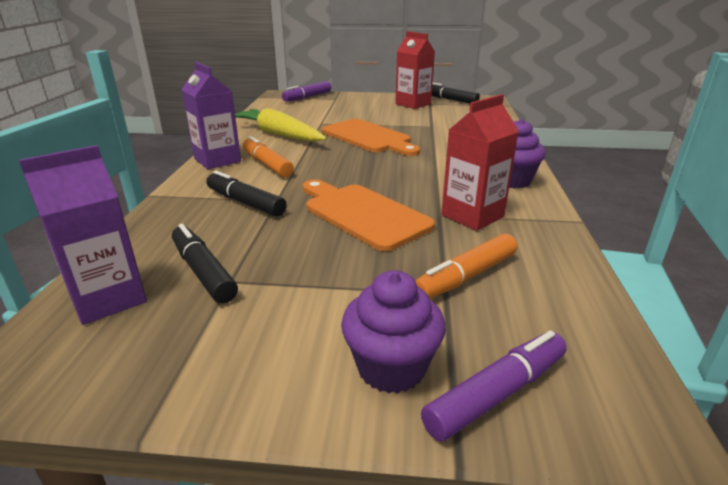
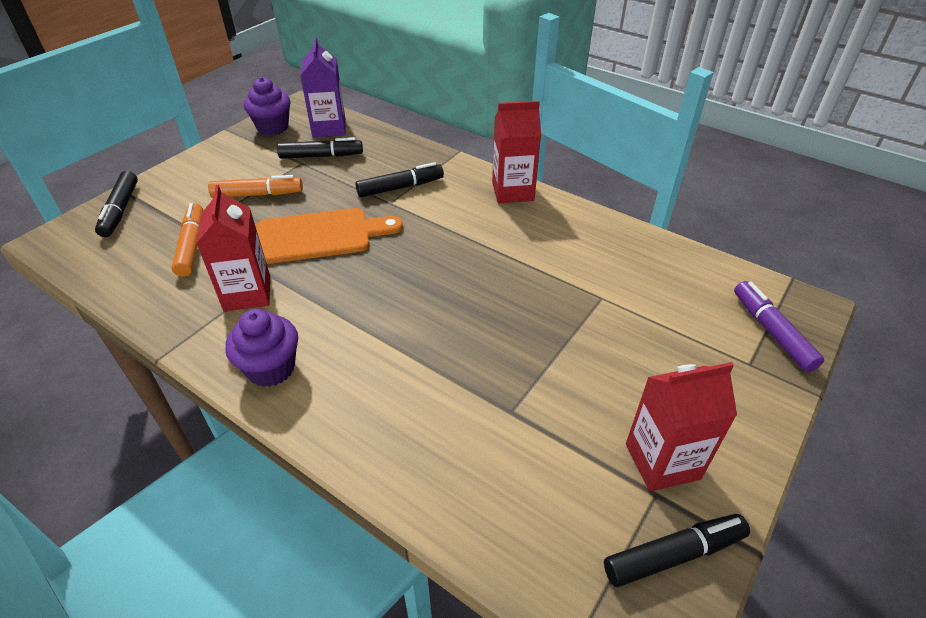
camera: 120 degrees right, 15 degrees up
purple carton [181,62,241,169] -> red carton [492,101,541,203]
yellow carrot [235,108,327,142] -> none
orange marker [243,136,294,177] -> orange marker moved to [208,175,303,198]
orange cutting board [322,119,420,156] -> none
purple cupcake [341,270,446,393] -> purple cupcake moved to [244,77,290,135]
purple marker [421,330,567,442] -> black marker [95,171,138,237]

